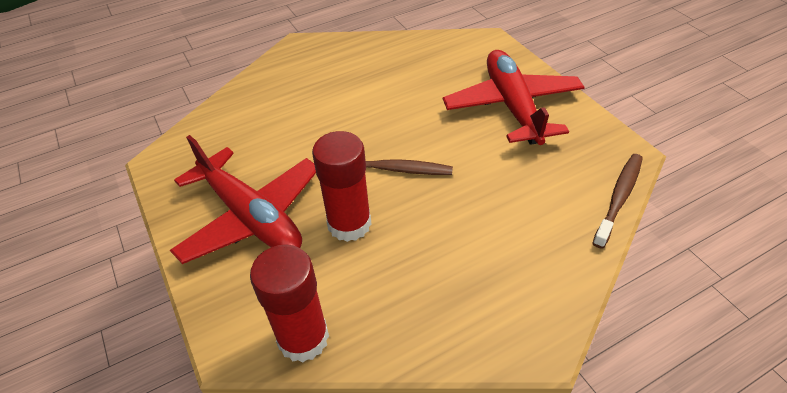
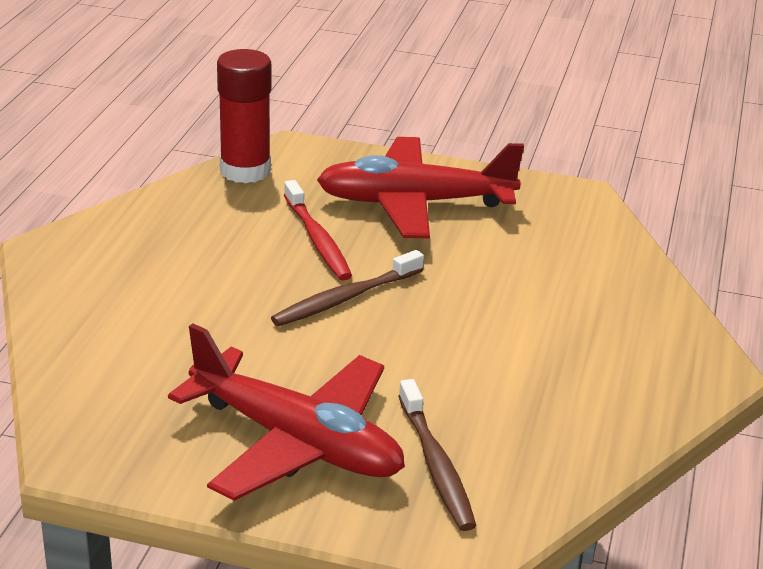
camera: 130 degrees right, 15 degrees down
red glue stick [312,131,372,242] -> red toothbrush [284,180,352,281]
brown toothbrush [592,154,643,249] -> brown toothbrush moved to [398,379,476,531]

